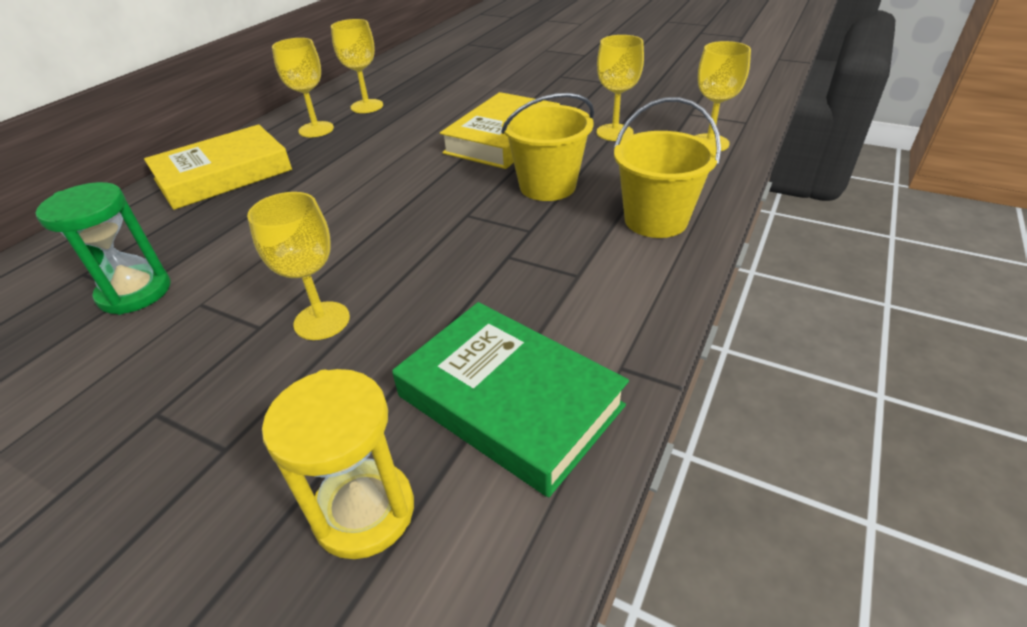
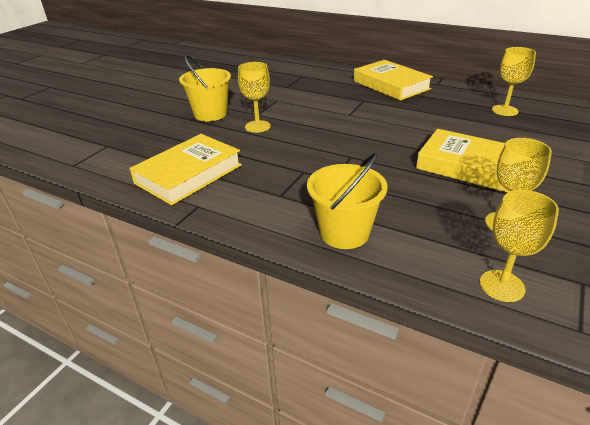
camera: 90 degrees right, 5 degrees down
green hourglass [36,182,171,315] -> none
yellow hourglass [262,369,414,559] -> none
yellow goblet [272,38,334,137] -> none
green book [392,302,629,497] -> yellow book [130,134,242,205]
yellow bucket [501,93,594,201] -> yellow bucket moved to [179,55,231,121]

